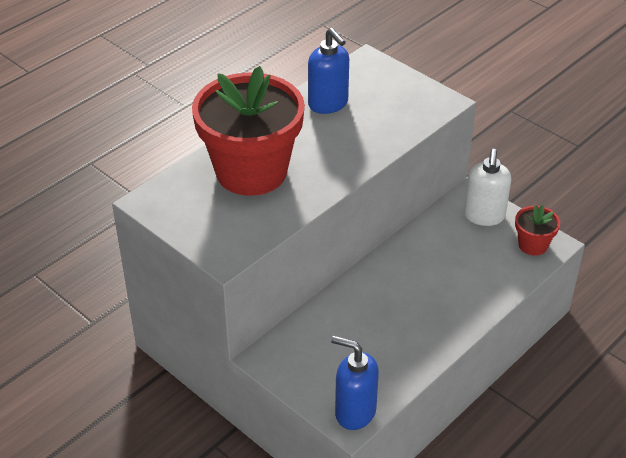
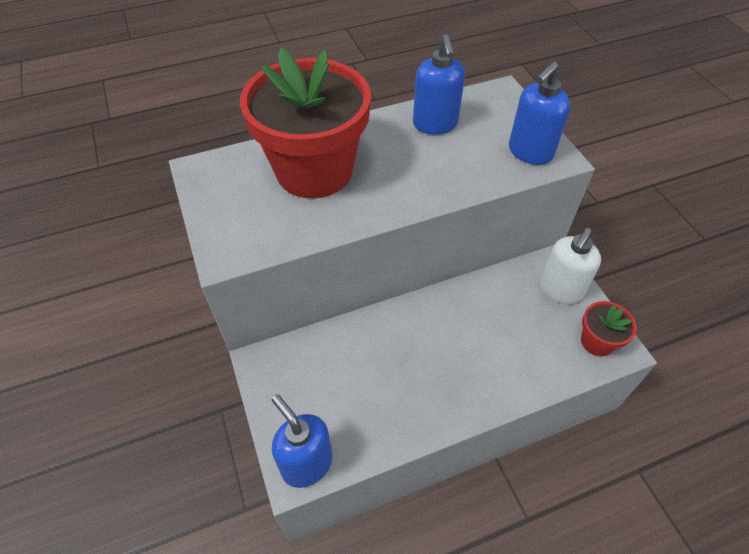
camera: 25 degrees right, 10 degrees up
none -> blue soap dispenser [509,61,570,165]

